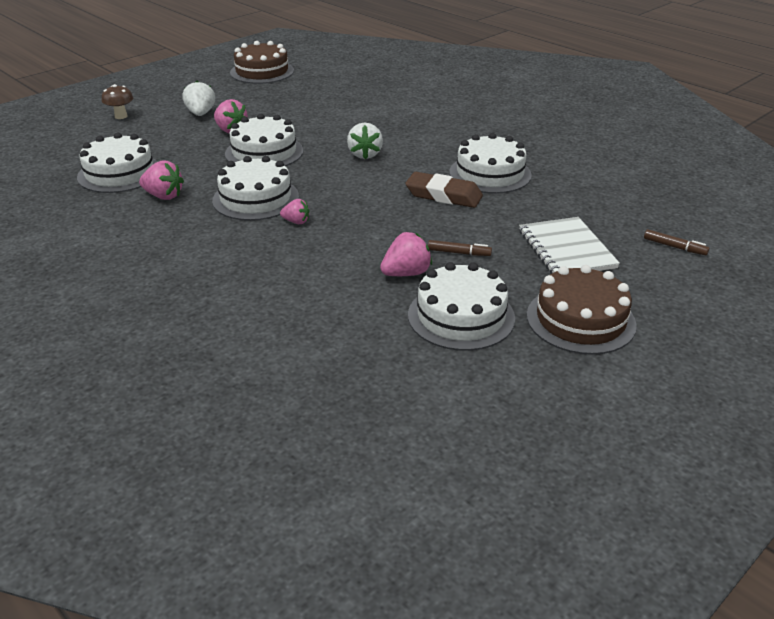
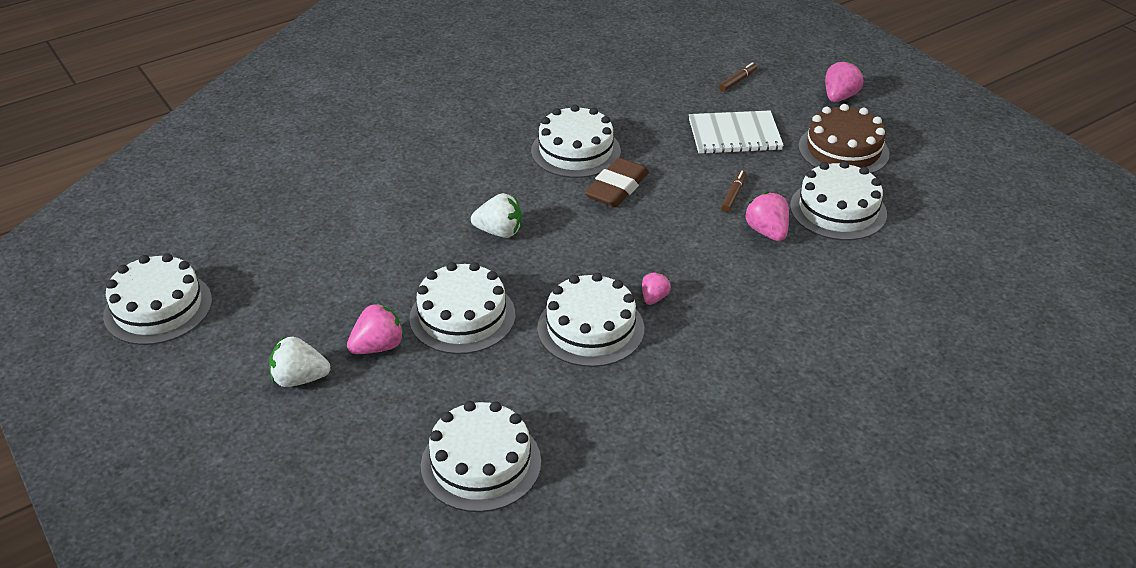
camera: 80 degrees left, 5 degrees up
brown mushroom [102,84,133,119] -> none
pink strawberry [139,160,184,200] -> pink strawberry moved to [825,61,863,102]
brown cake [230,41,294,84] -> white cake [103,253,212,345]

